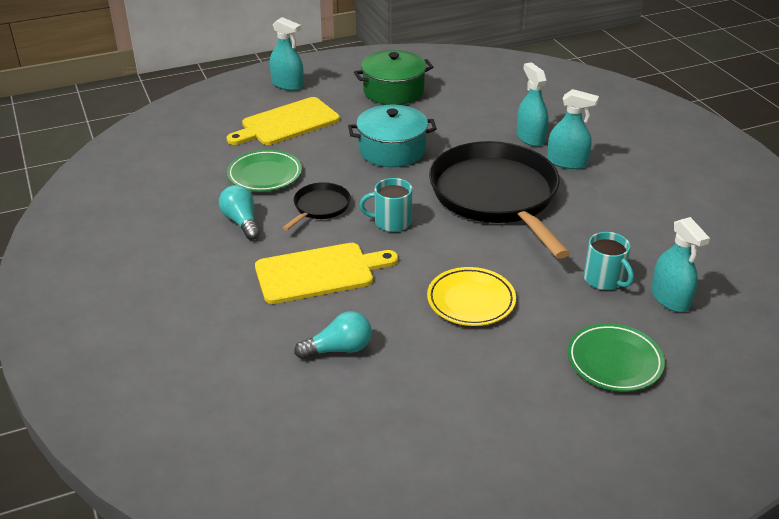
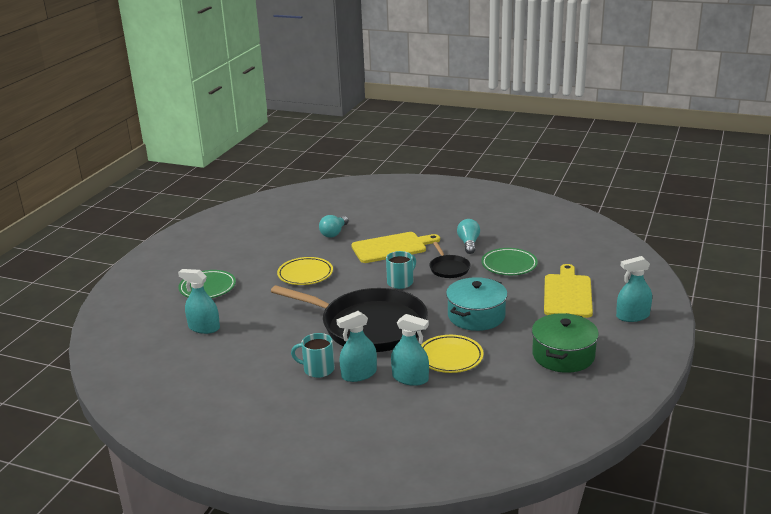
camera: 135 degrees right, 10 degrees down
turquoise light bulb [219,185,260,240] -> turquoise light bulb turned 105 degrees counterclockwise [457,219,480,254]
yellow cutting board [255,243,398,304] -> yellow cutting board turned 135 degrees counterclockwise [351,232,440,263]
turquoise mug [583,232,634,290] -> turquoise mug moved to [291,333,335,378]
none -> yellow plate [421,335,484,373]

